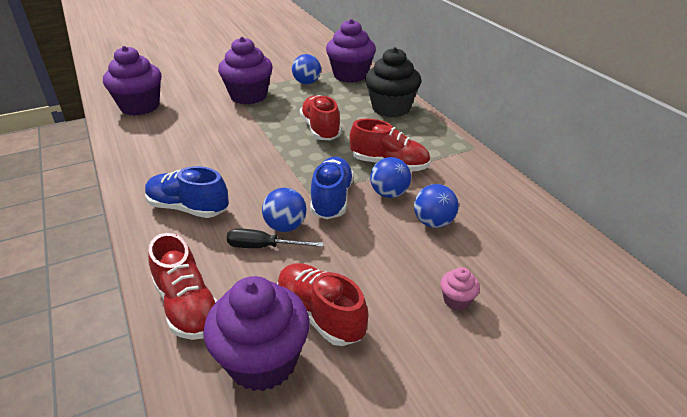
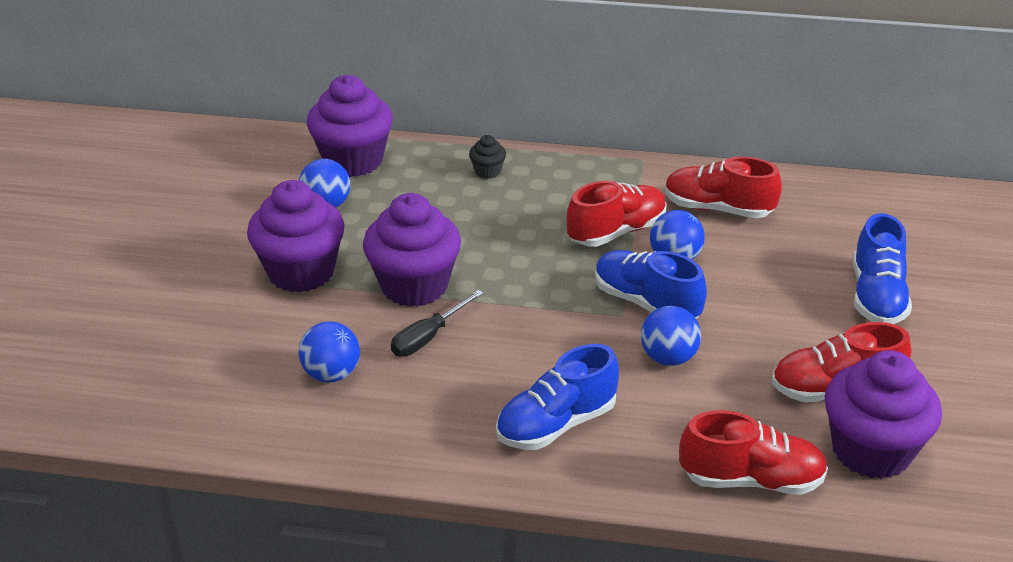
camera: 55 degrees left, 0 degrees up
purple cupcake [103,46,161,116] -> purple cupcake moved to [363,193,461,307]
black screwdriver [227,228,324,248] -> black screwdriver moved to [391,290,484,357]
red shoe [300,95,341,140] -> red shoe moved to [665,157,782,218]
black cupcake [365,47,421,117] -> black cupcake [469,135,506,179], size x0.43
blue ball [414,184,459,228] -> blue ball moved to [298,322,360,382]
pink cupcake [440,267,480,311] -> blue shoe [853,213,912,324]

